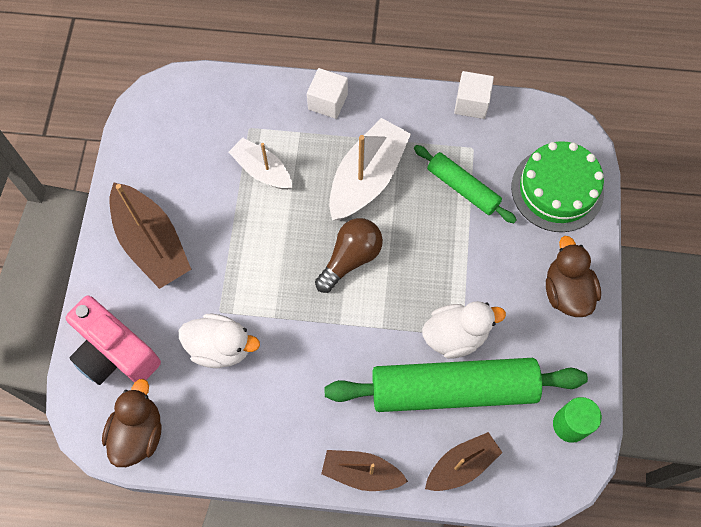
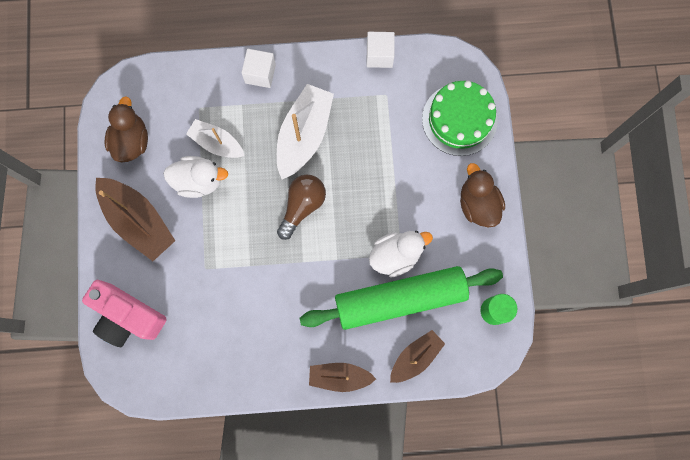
camera: 10 degrees left, 10 degrees up
brown duck [102,379,162,467] -> brown duck moved to [104,97,148,162]
white duck [179,314,260,368] -> white duck moved to [163,156,228,198]
green rolling pin [414,145,517,223] -> none

